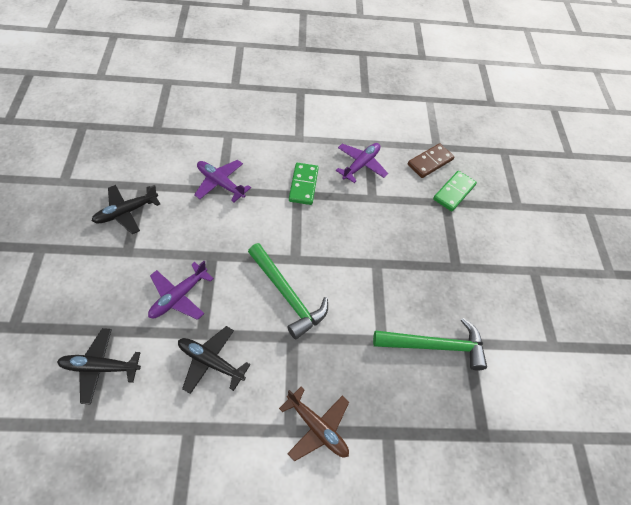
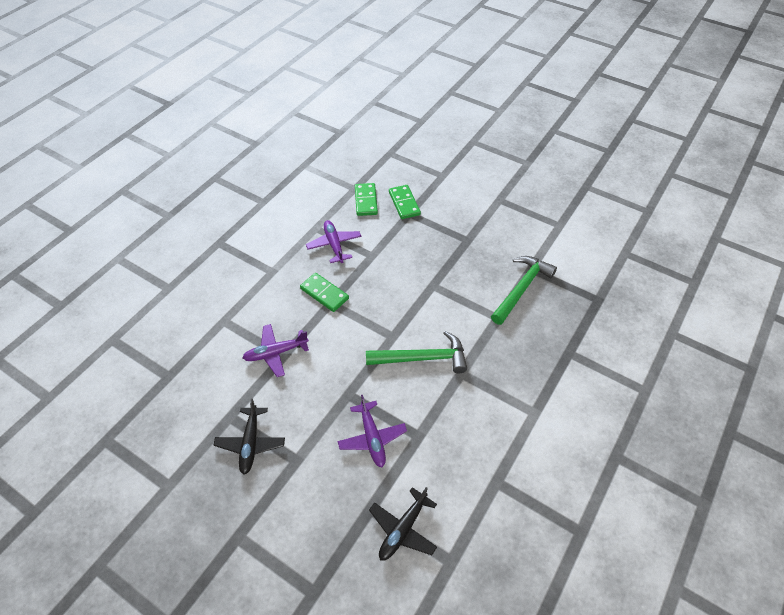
camera: 50 degrees left, 5 degrees down
black plane [178,326,251,394] -> none
brown plane [279,386,349,462] -> none
brown domino [408,143,454,178] -> green domino [355,183,378,216]

